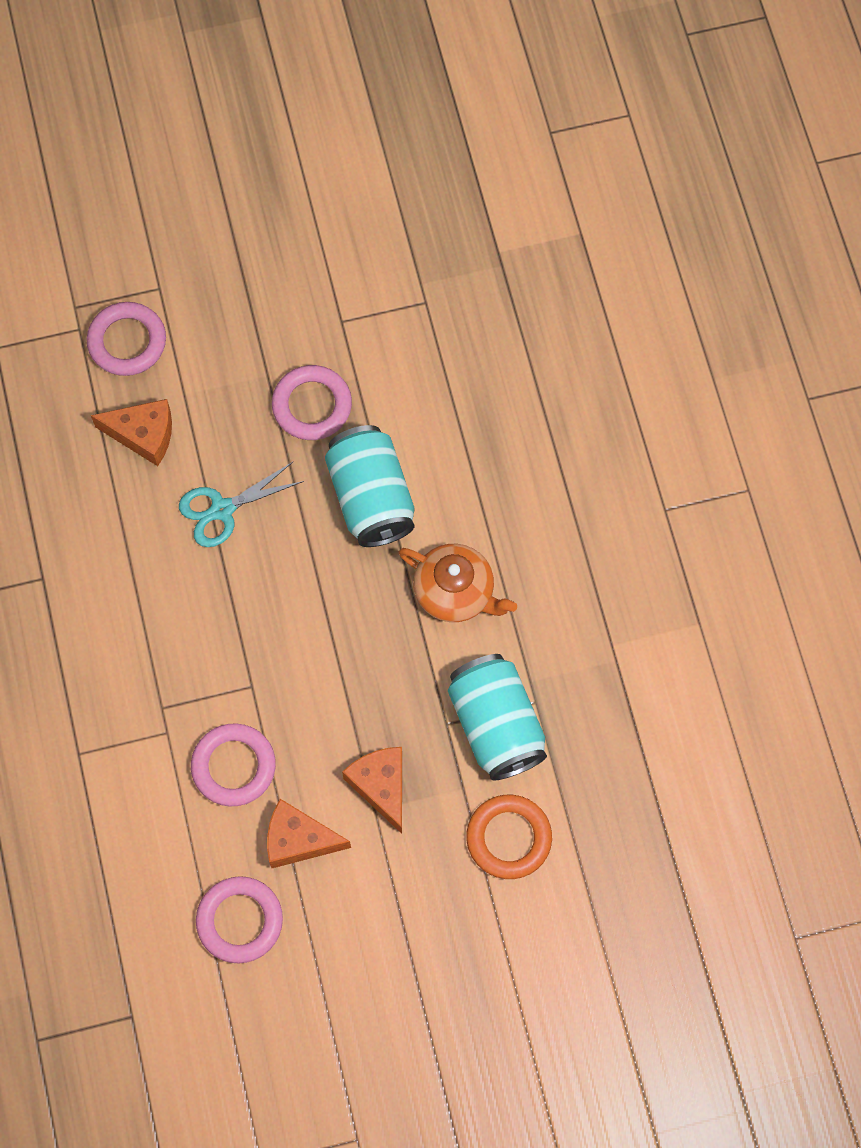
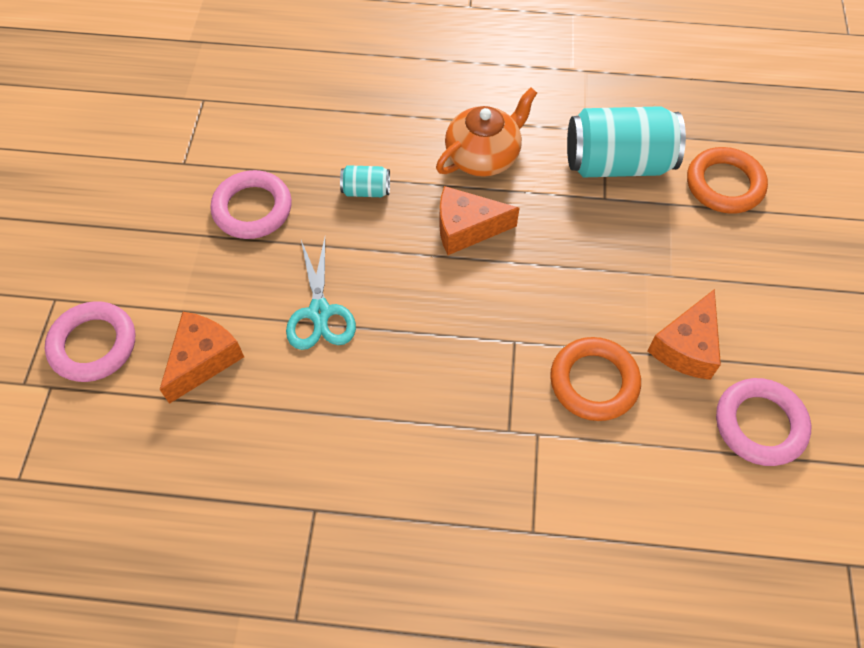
camera: 70 degrees left, 10 degrees down
pink ring [191,723,276,806] -> orange ring [550,337,641,421]
turquoise can [325,425,414,547] -> turquoise can [340,165,390,197], size x0.45
orange cheese [342,747,402,834] -> orange cheese moved to [439,186,520,255]

